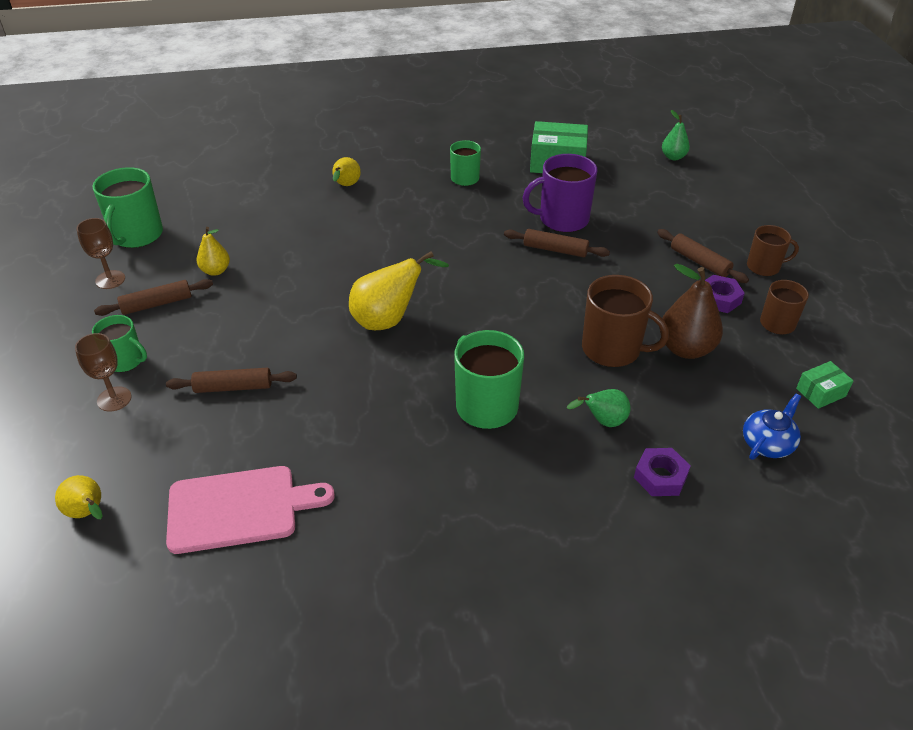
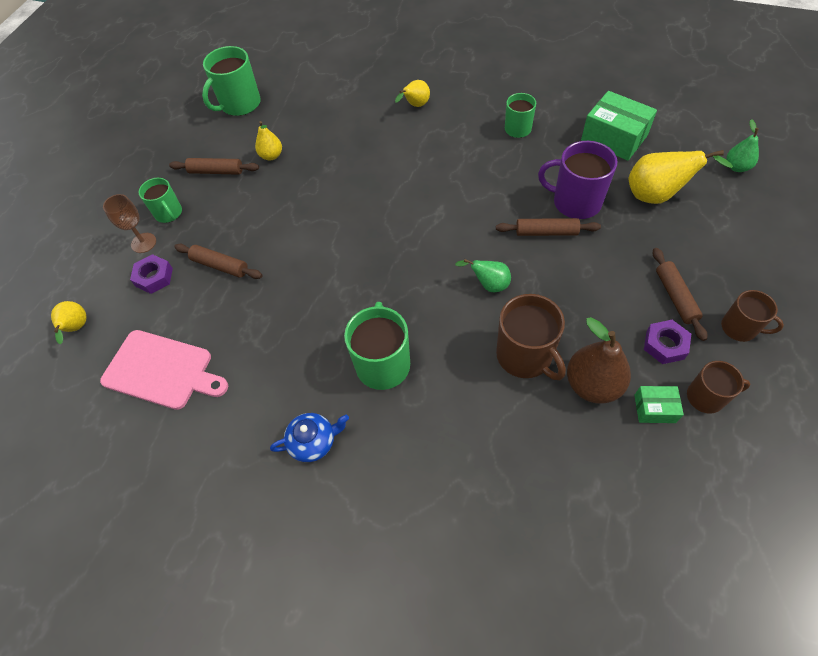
camera: 35 degrees right, 15 degrees up
brown goblet [76,218,125,289] -> none
yellow pear [349,251,449,330] -> yellow pear moved to [628,150,733,204]
brown rolling pin [504,229,610,257] -> brown rolling pin turned 45 degrees counterclockwise [496,218,601,236]
green pear [567,389,631,427] -> green pear moved to [455,259,511,292]
purple nut [634,448,691,496] -> purple nut moved to [130,254,173,294]
blue teapot [743,394,801,460] -> blue teapot moved to [270,413,349,462]
green box [796,361,854,409] -> green box moved to [634,386,684,423]

